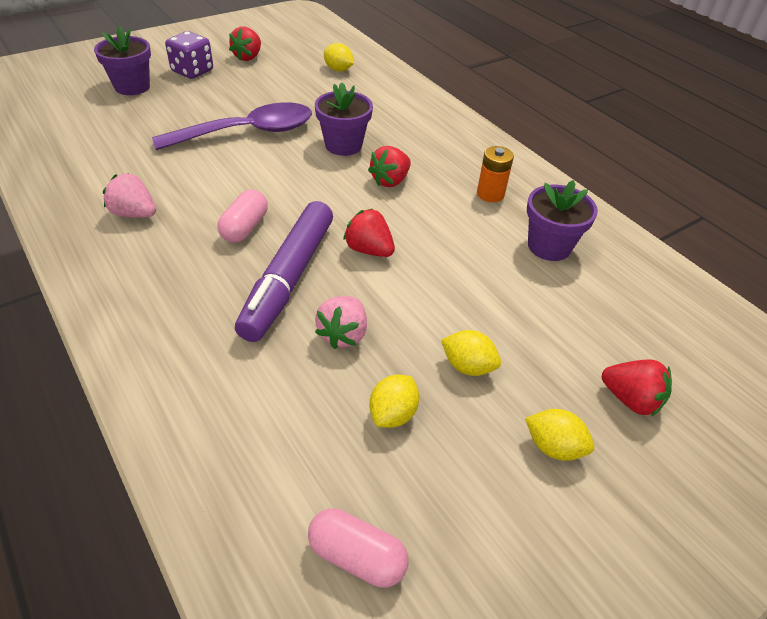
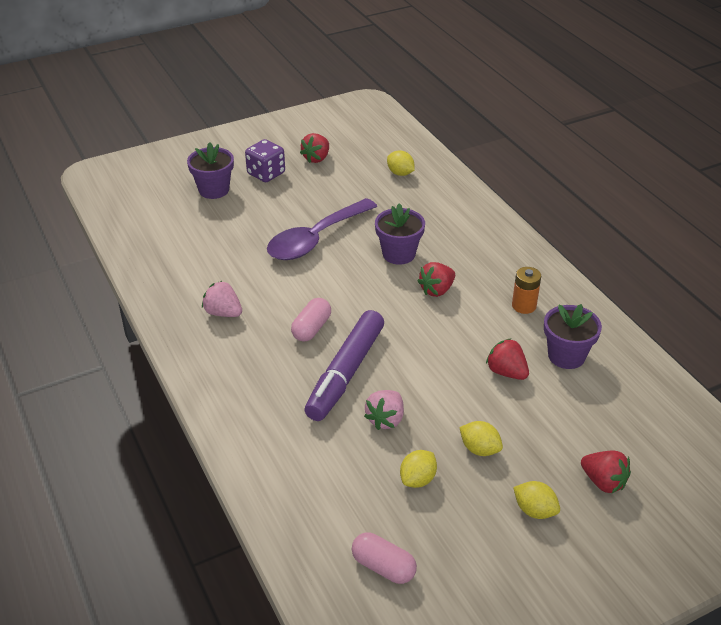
camera: 10 degrees right, 5 degrees down
purple spoon [152,102,312,150] -> purple spoon turned 150 degrees clockwise [267,198,377,260]
red strawberry [343,209,395,257] -> red strawberry moved to [486,338,529,380]

